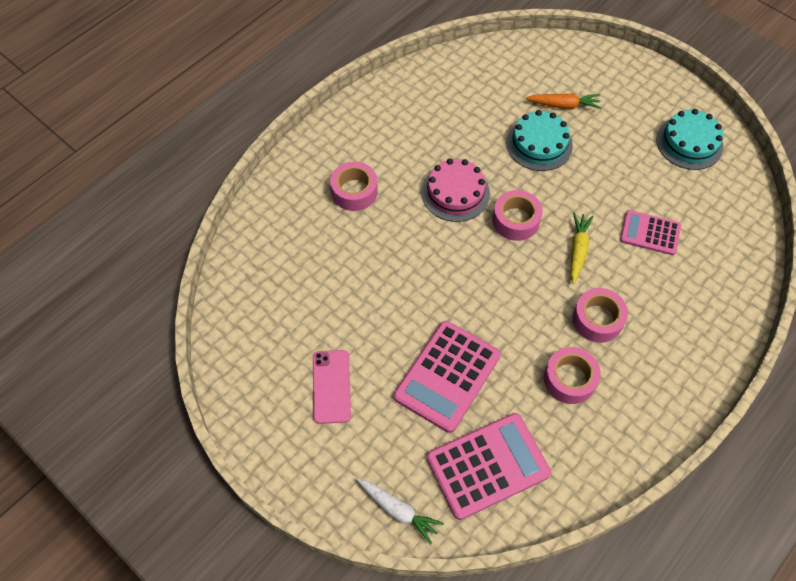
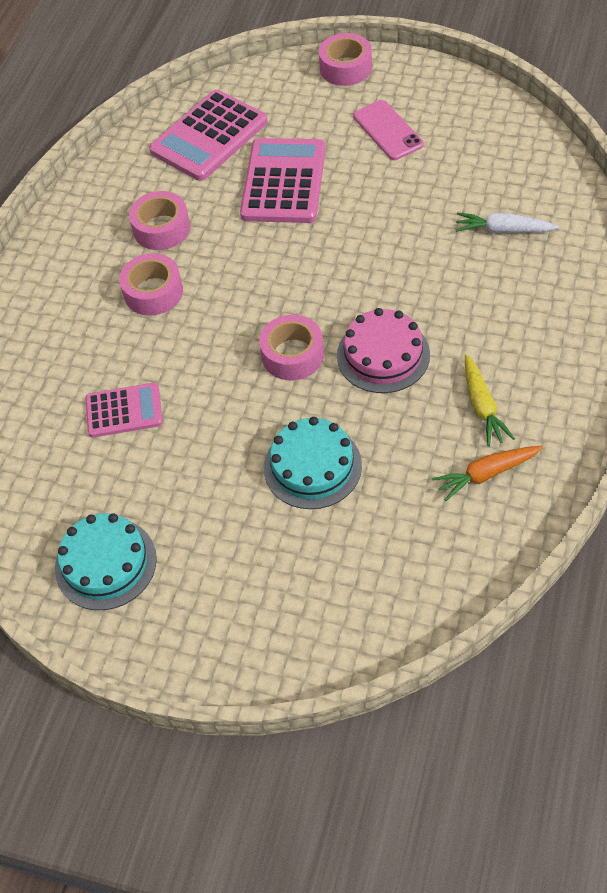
camera: 160 degrees right, 5 degrees down
pink tape [330,162,378,211] -> pink tape moved to [319,33,372,86]
white carrot [357,479,444,544] -> white carrot moved to [456,212,559,233]
orange carrot [525,93,601,109] -> orange carrot moved to [432,446,543,501]
yellow carrot [570,213,594,284] -> yellow carrot moved to [465,354,515,446]

